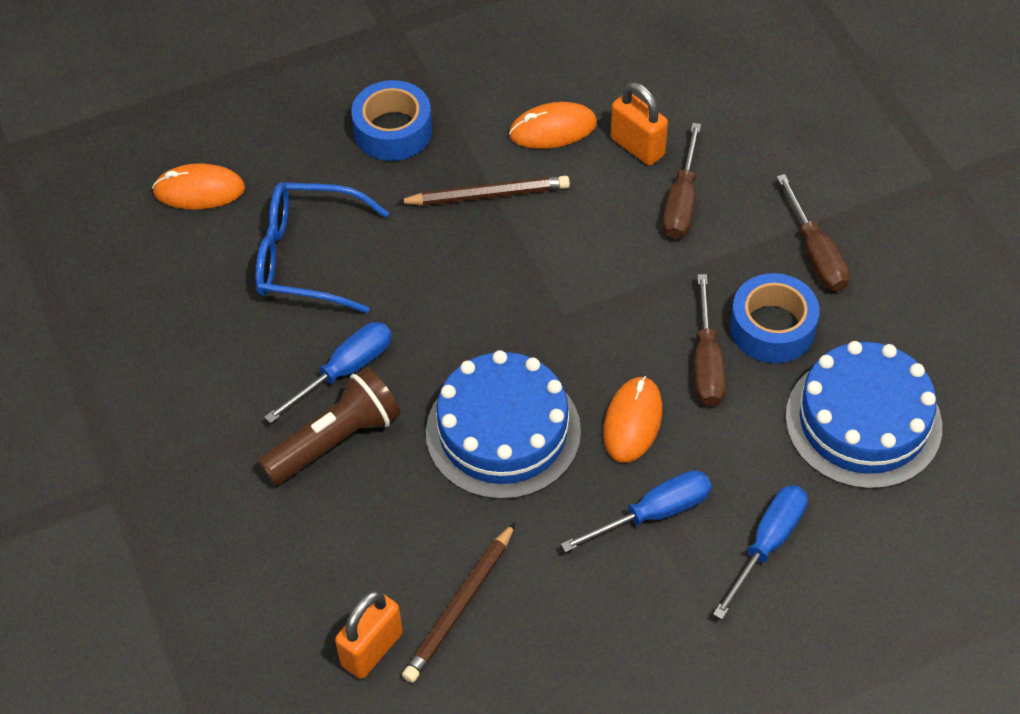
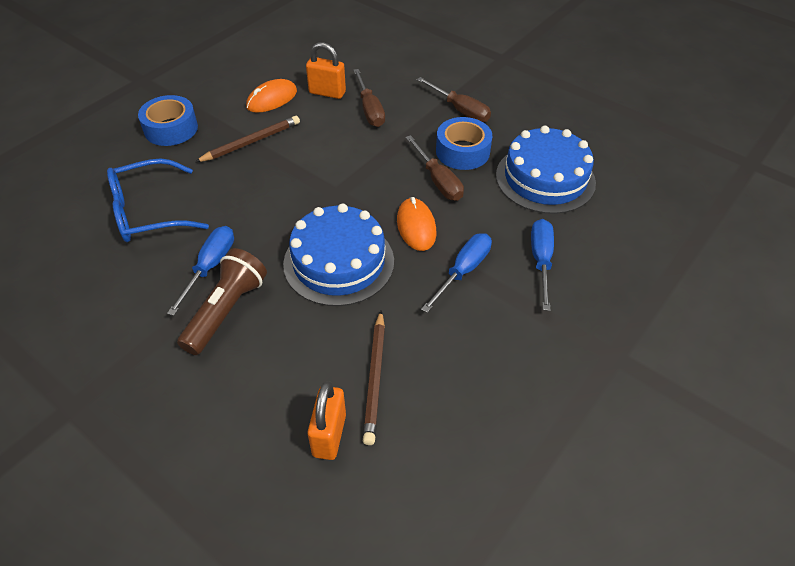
camera: 30 degrees left, 5 degrees down
orange mouse [152,163,245,210] -> none

